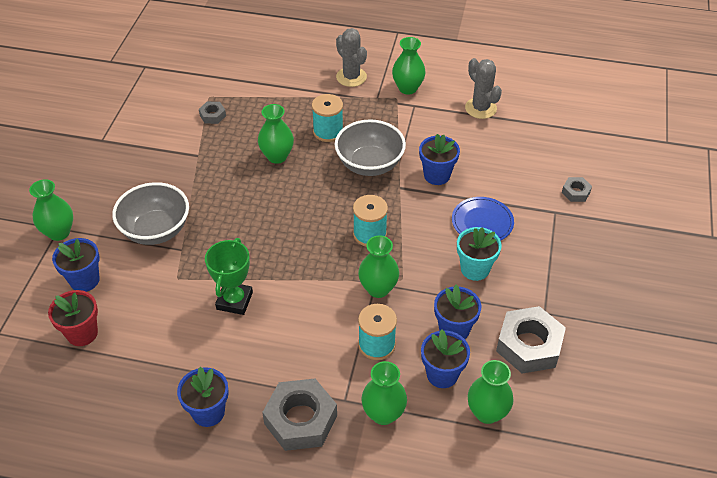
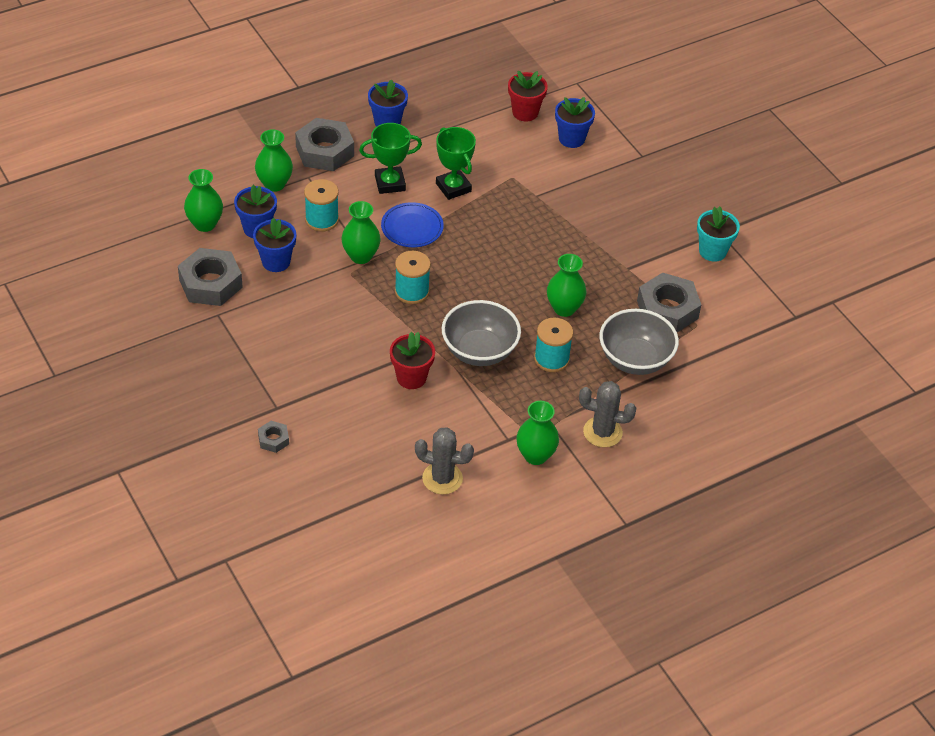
camera: 135 degrees right, 0 degrees up
green vase [29,179,73,241] -> none
grey bowl [112,182,189,245] -> grey bowl moved to [599,309,679,375]
grey nut [199,102,226,124] -> grey nut [637,273,701,332], size x2.08
blue flower pot [419,134,460,185] -> red flower pot [390,332,435,389]
blue plate [452,197,514,240] -> blue plate moved to [381,202,444,247]
turquoise flower pot [457,227,502,281] -> turquoise flower pot moved to [697,206,740,262]
none -> green trophy [359,123,422,194]

